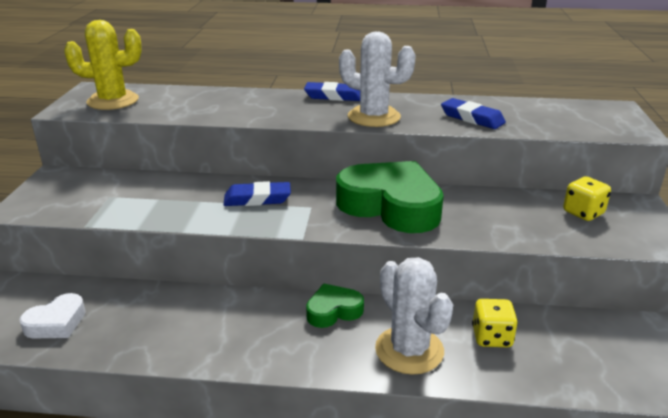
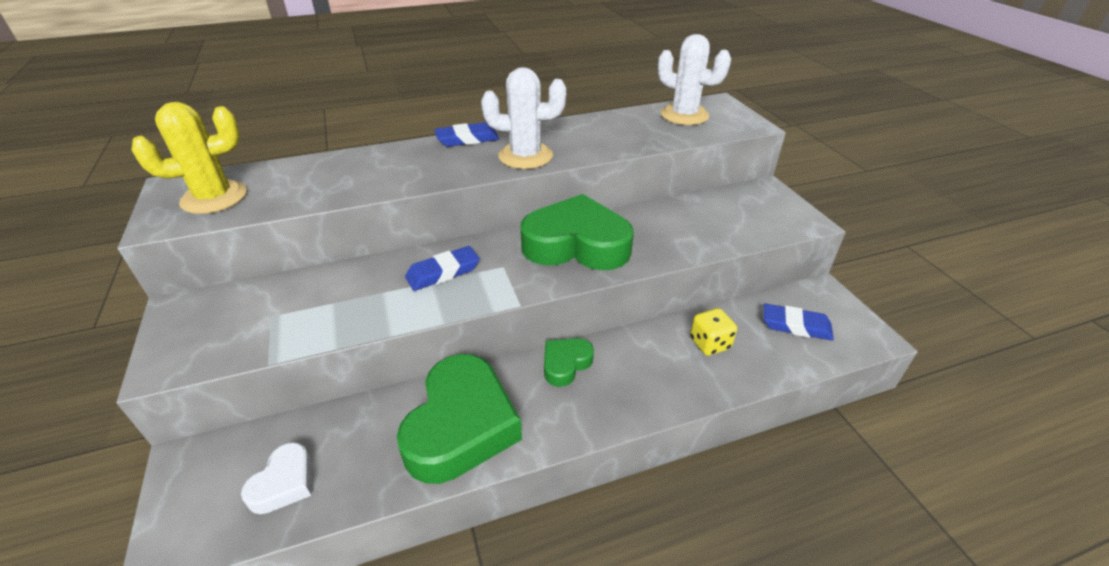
camera: 25 degrees left, 10 degrees up
white cactus [375,257,453,375] -> white cactus moved to [657,34,731,125]
blue eraser [441,98,506,129] -> blue eraser moved to [763,303,834,341]
yellow dice [563,176,611,221] -> none
none -> green heart [397,354,522,484]

